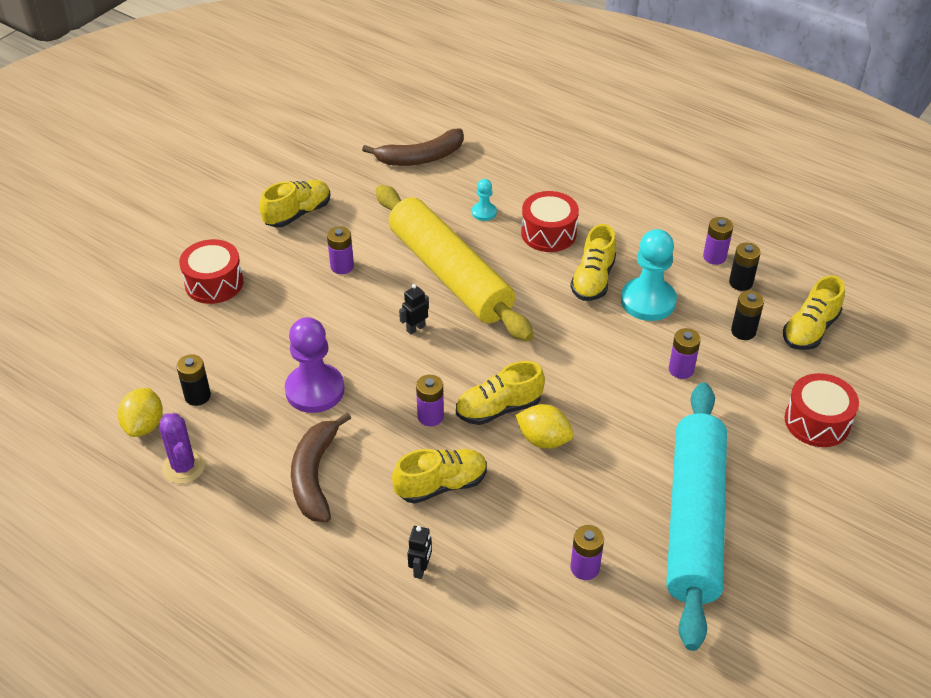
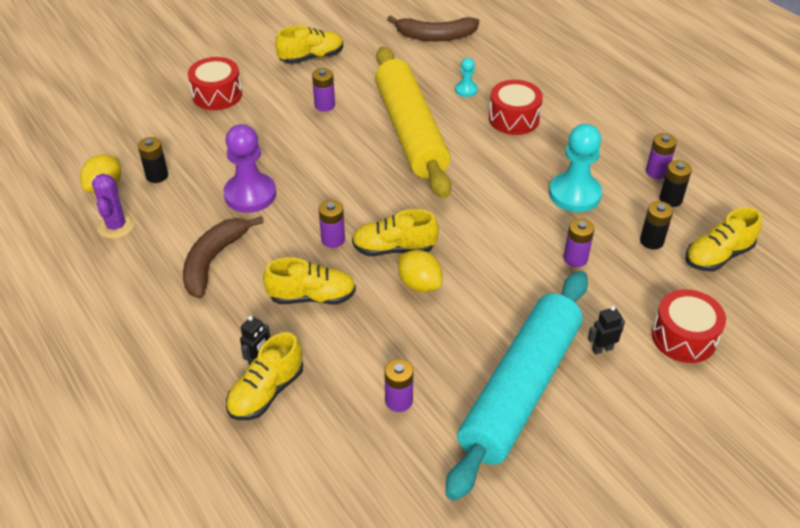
camera: 20 degrees right, 0 degrees up
black robot [399,284,429,335] -> black robot moved to [588,306,625,355]
yellow shoe [570,224,616,301] -> yellow shoe moved to [226,332,303,420]

